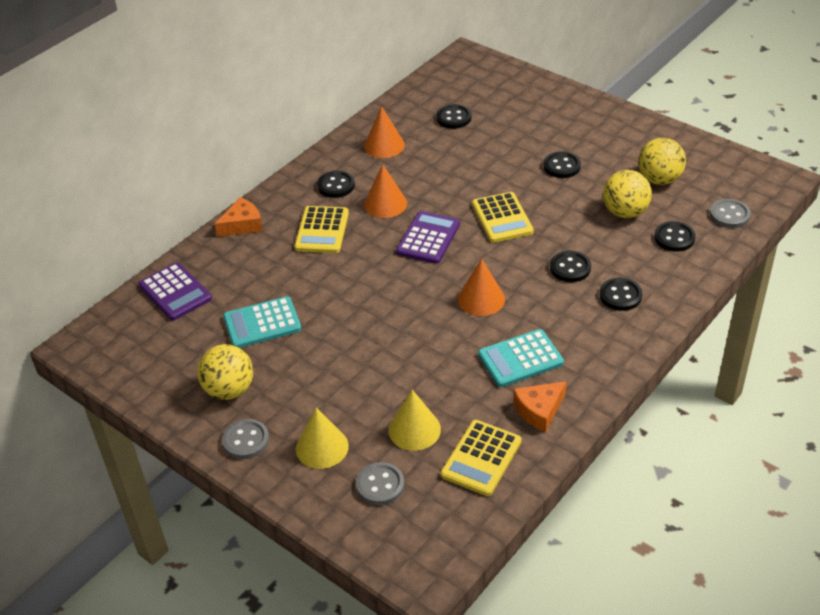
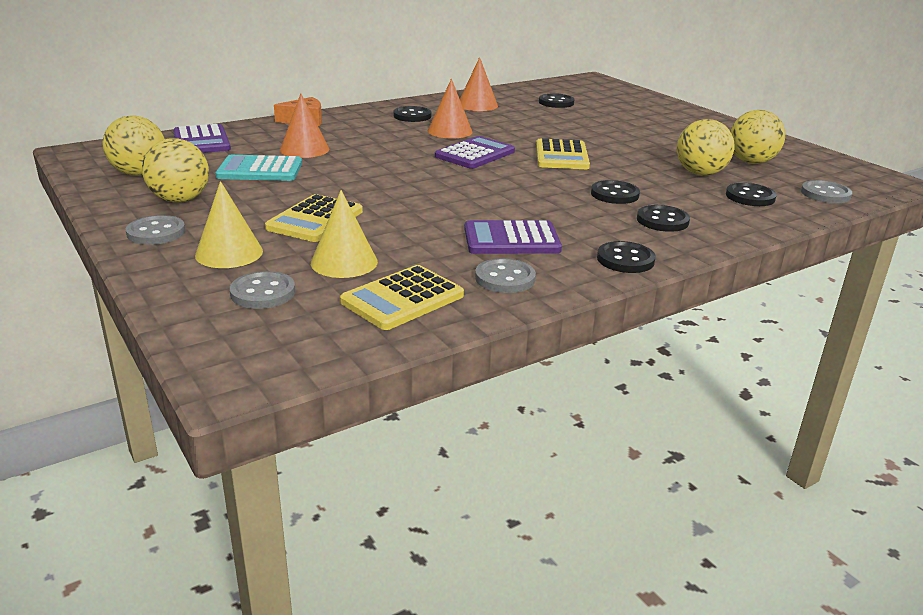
camera: 15 degrees right, 15 degrees down
yellow calculator [294,206,349,253] -> yellow calculator moved to [265,194,363,242]
orange cone [458,258,505,316] -> orange cone moved to [280,93,329,158]
turquoise calculator [478,329,564,387] -> purple calculator [464,220,562,254]
orange cheese [513,381,567,432] -> grey button [475,258,536,293]
black button [543,151,581,178] -> black button moved to [597,241,656,273]
none -> yellow ball [102,116,165,176]

